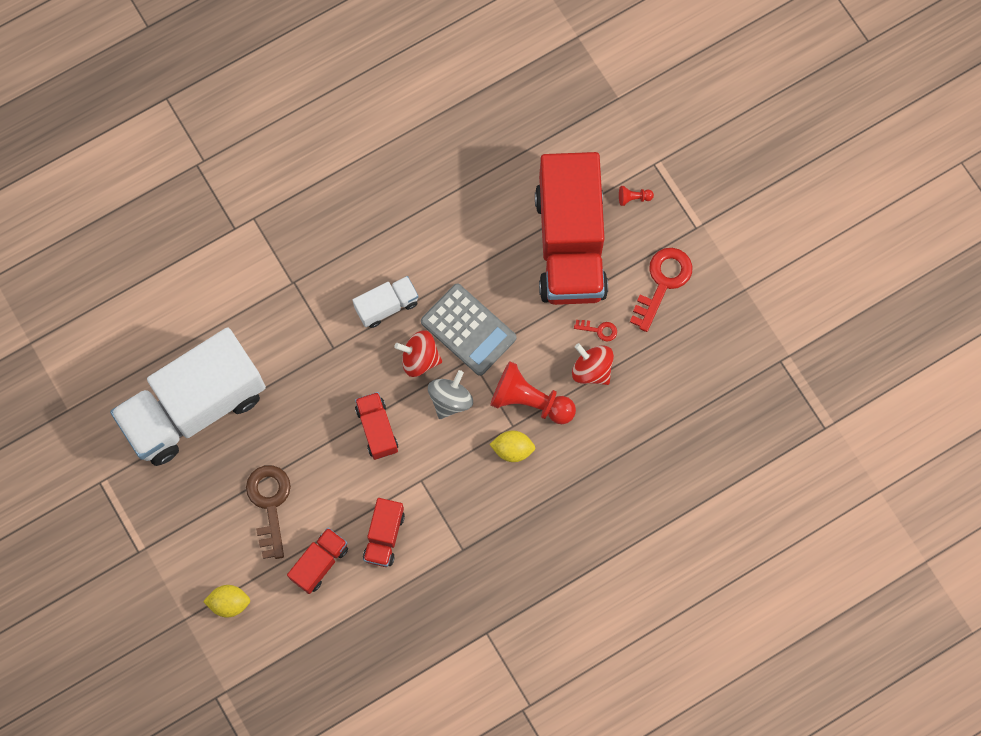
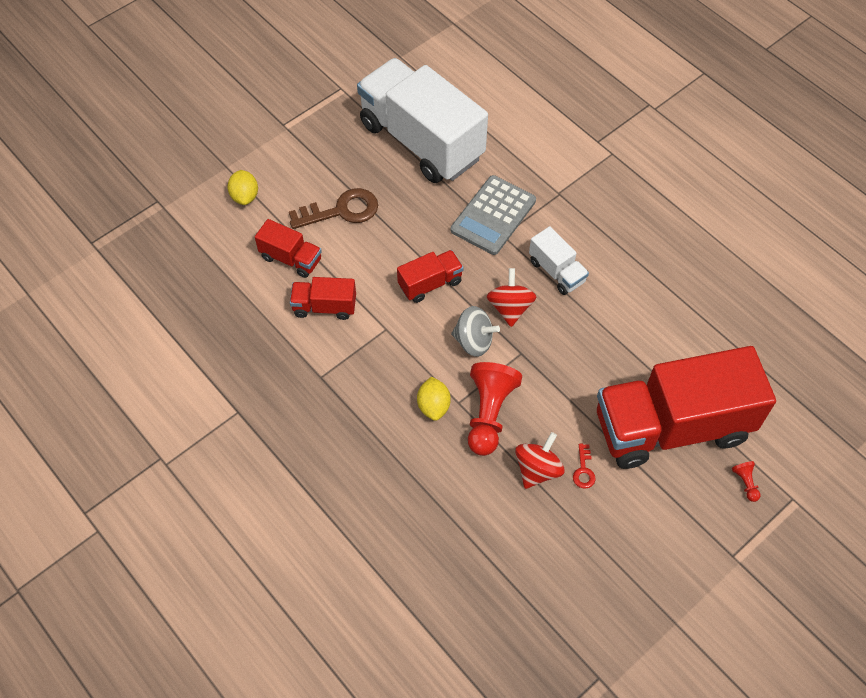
camera: 80 degrees right, 15 degrees down
grey calculator [421,283,517,376] -> grey calculator moved to [451,175,536,255]
red key [630,248,693,332] -> none

